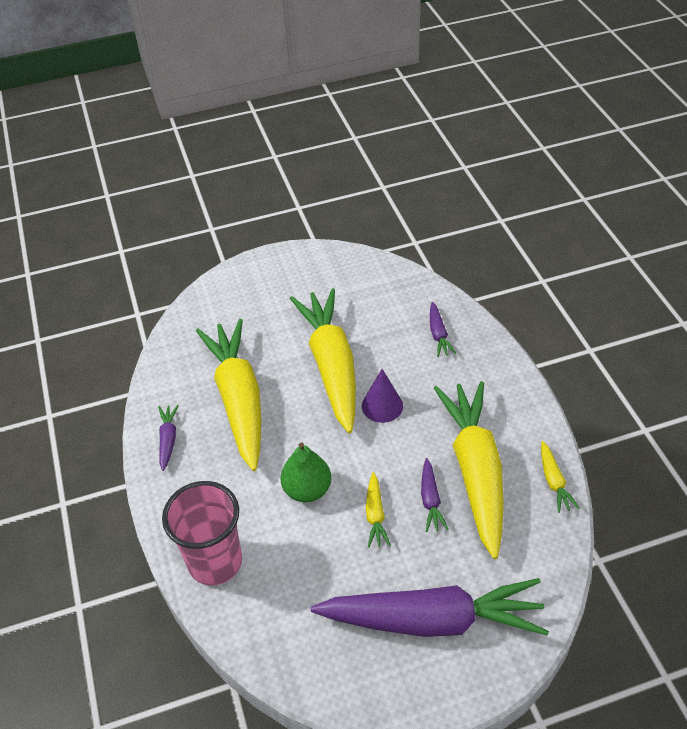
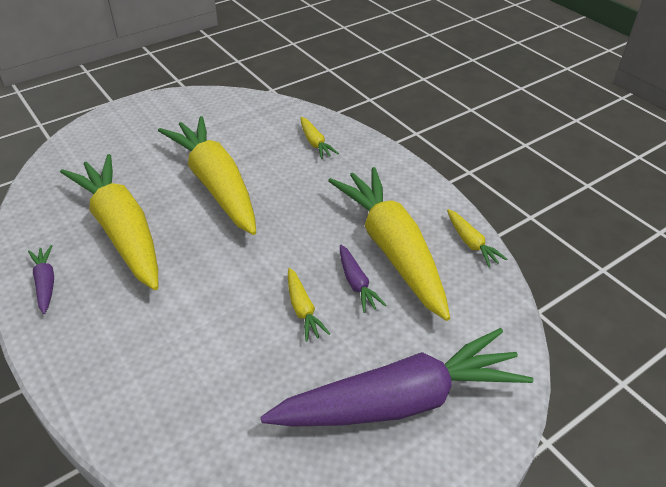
camera: 20 degrees left, 5 degrees down
pink cup [162,481,242,585] -> none
green pear [281,442,331,502] -> none
purple cone [362,369,403,423] -> none
purple carrot [430,302,456,357] -> yellow carrot [300,117,339,159]

